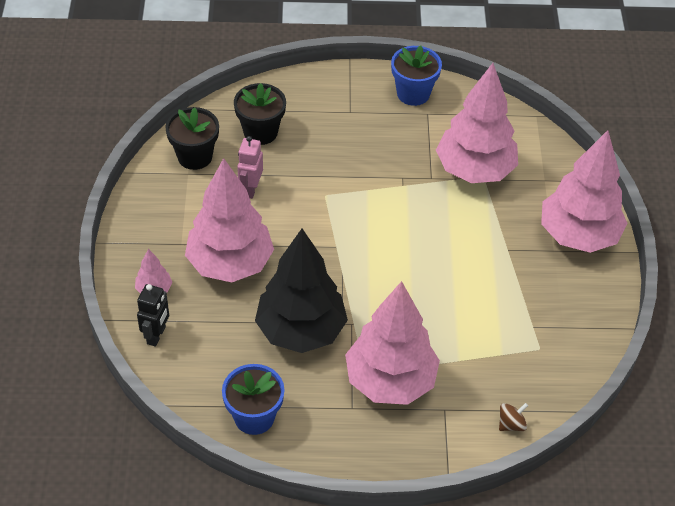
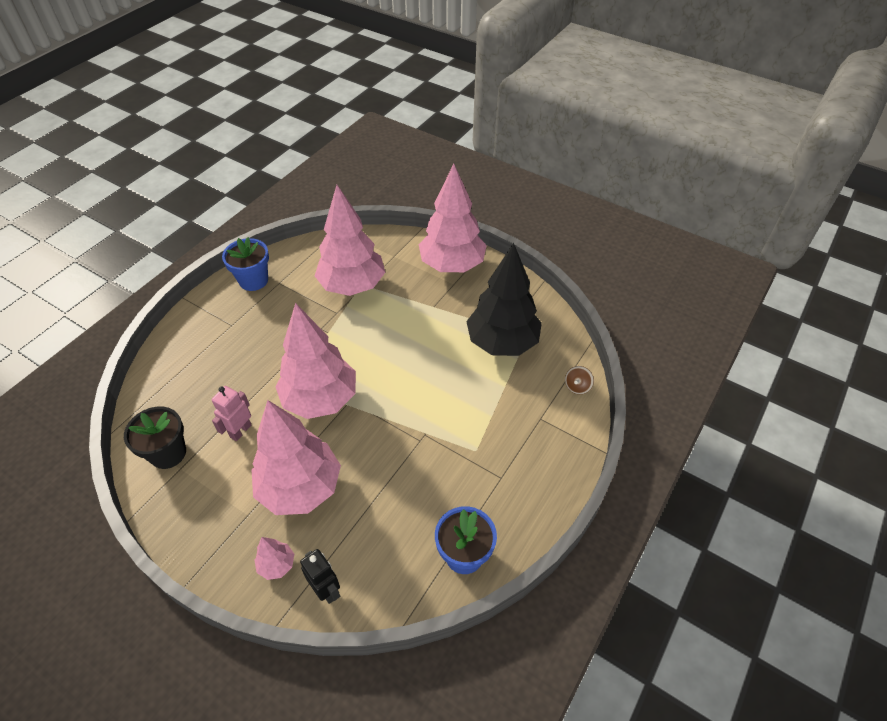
camera: 55 degrees left, 0 degrees up
black flower pot [234,83,286,145] -> none
pink robot [237,136,263,199] -> pink robot turned 75 degrees clockwise [212,386,252,441]
black tree [255,229,348,353] -> black tree moved to [466,243,542,356]
pink tree [345,281,440,405] -> pink tree moved to [275,303,356,419]
brown spinning top [499,403,528,431] -> brown spinning top turned 150 degrees counterclockwise [565,366,594,394]

